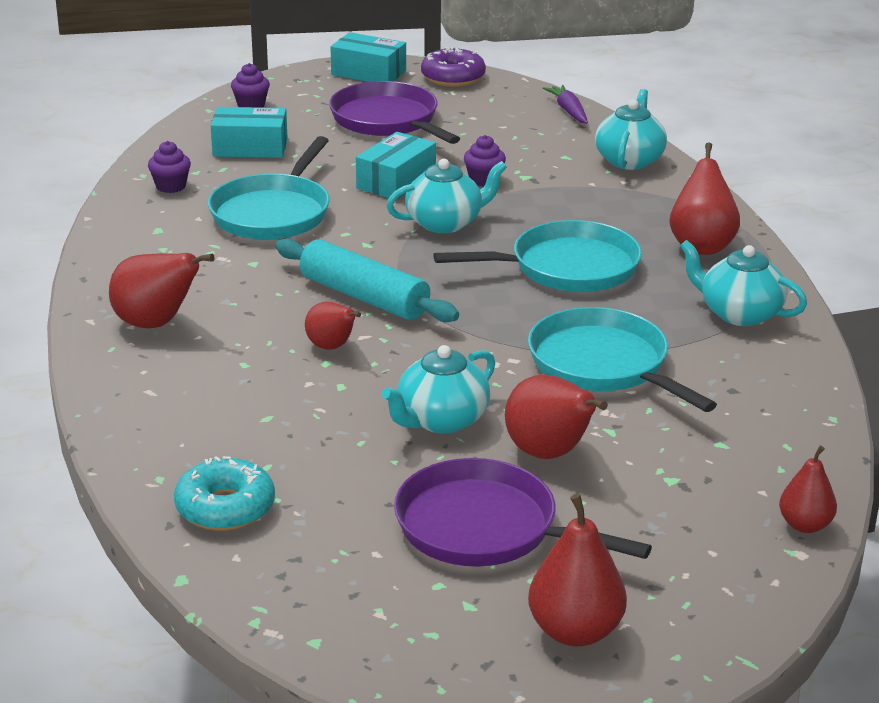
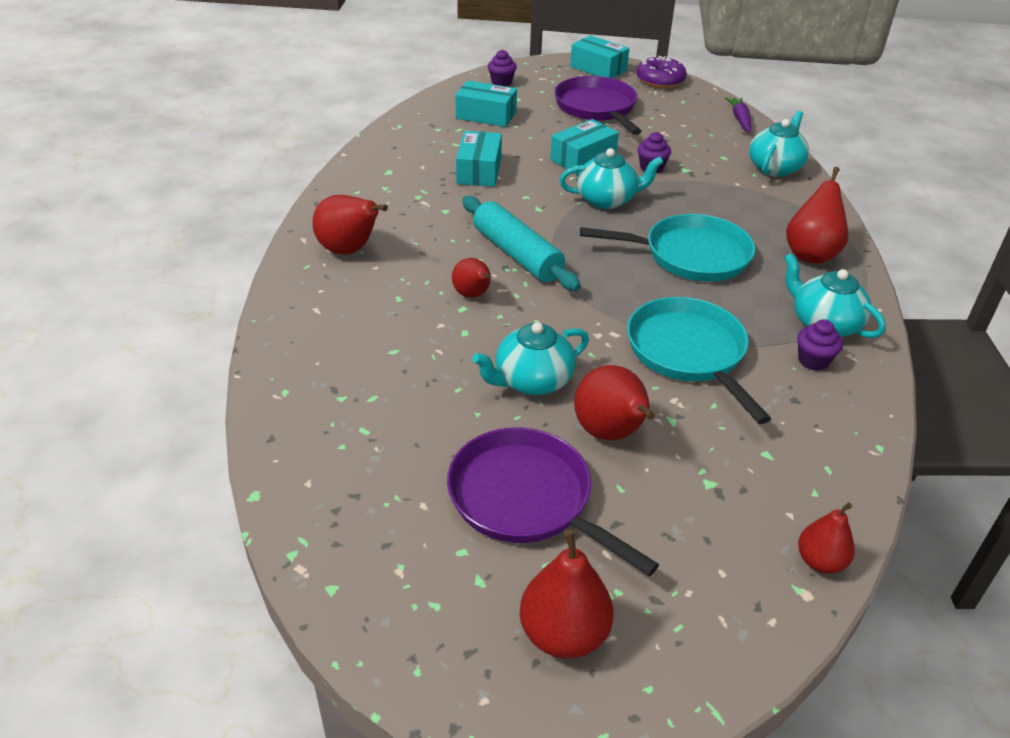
camera: 15 degrees right, 10 degrees up
purple cupcake [148,141,191,193] -> purple cupcake moved to [797,319,843,371]
turquoise donut [174,456,275,531] -> none
turquoise pan [208,136,330,240] -> turquoise box [456,131,502,187]

